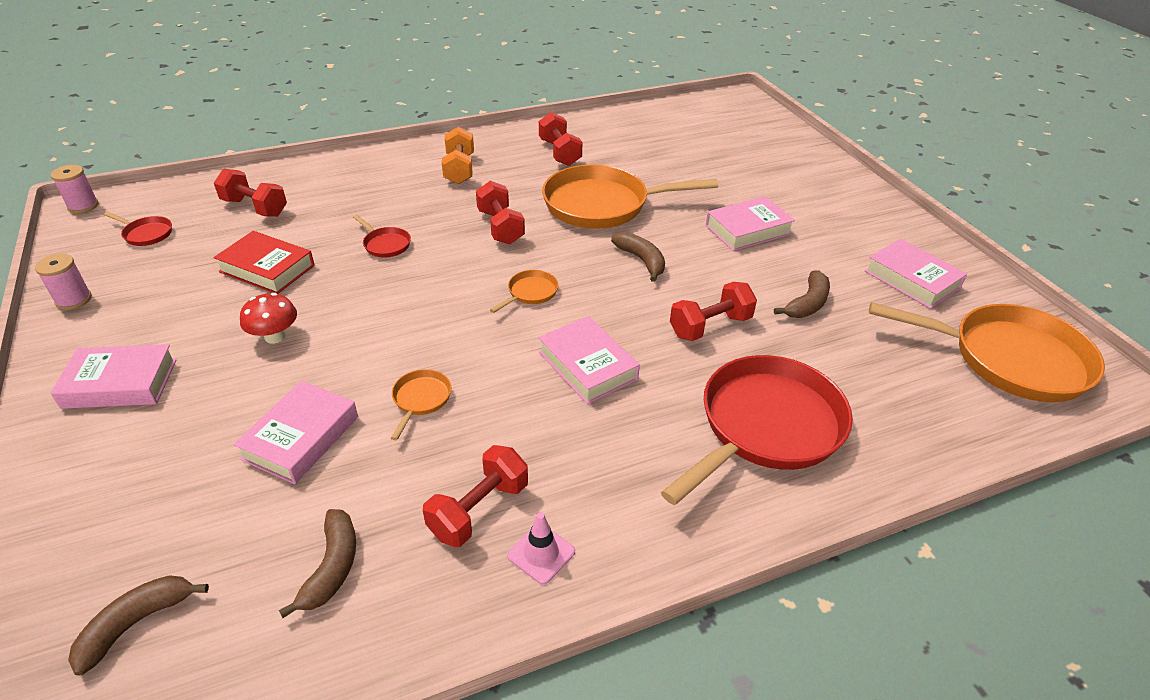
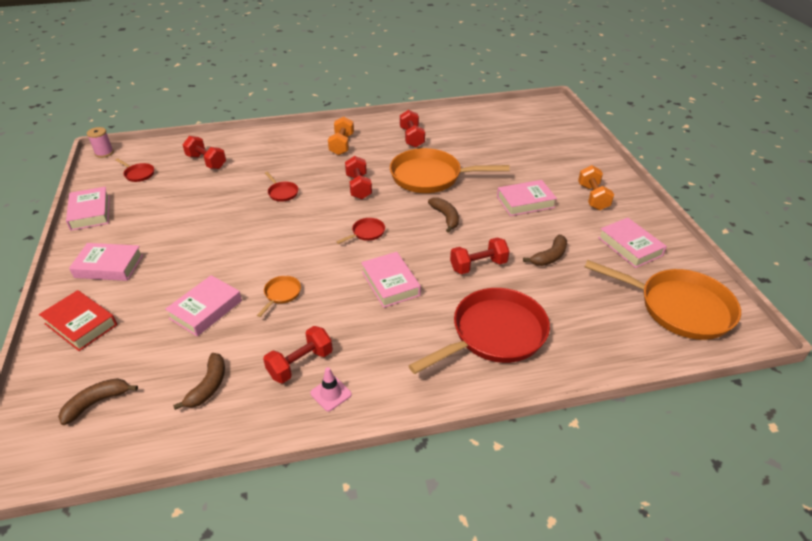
camera: 10 degrees right, 0 degrees up
pink spool [35,254,92,310] -> pink book [66,187,110,231]
red book [213,231,315,294] -> red book moved to [39,290,117,351]
red mushroom [240,293,297,344] -> none
orange pan [490,270,558,313] -> red pan [336,218,385,244]
none -> orange dumbbell [578,165,614,210]

